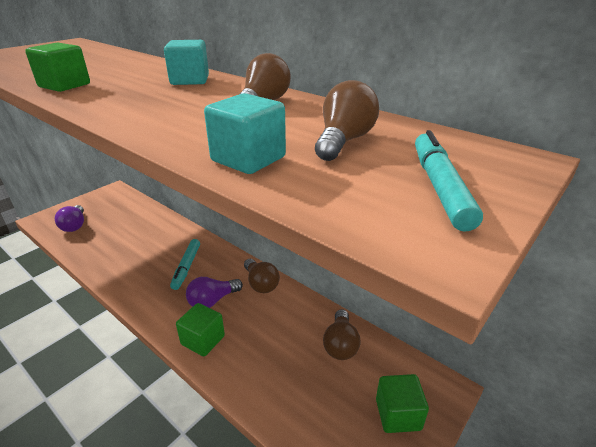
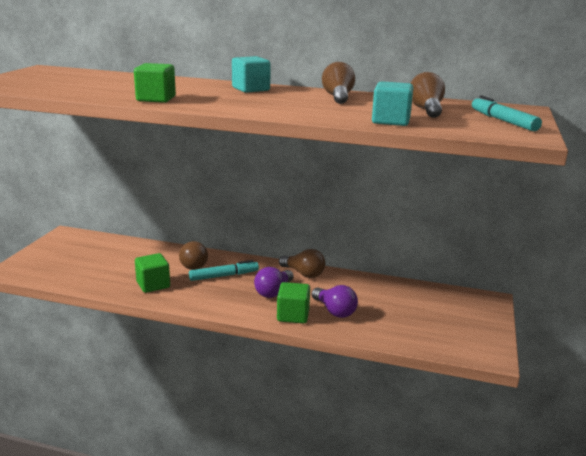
camera: 25 degrees left, 10 degrees down
purple light bulb [55,205,84,232] -> purple light bulb moved to [312,285,358,318]
turquoise marker [170,239,200,290] -> turquoise marker turned 90 degrees counterclockwise [189,260,259,281]
brown light bulb [323,309,360,360] -> brown light bulb moved to [179,241,208,270]
green cube [376,374,429,433] -> green cube moved to [135,253,170,293]

